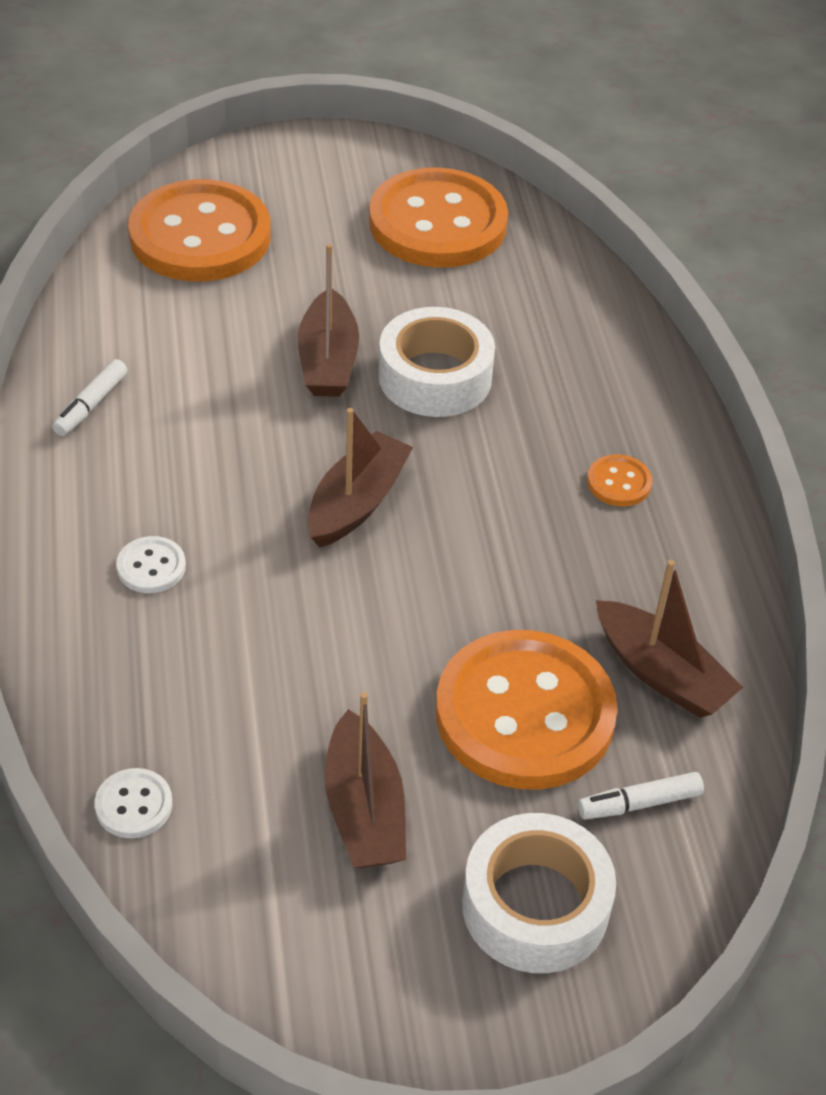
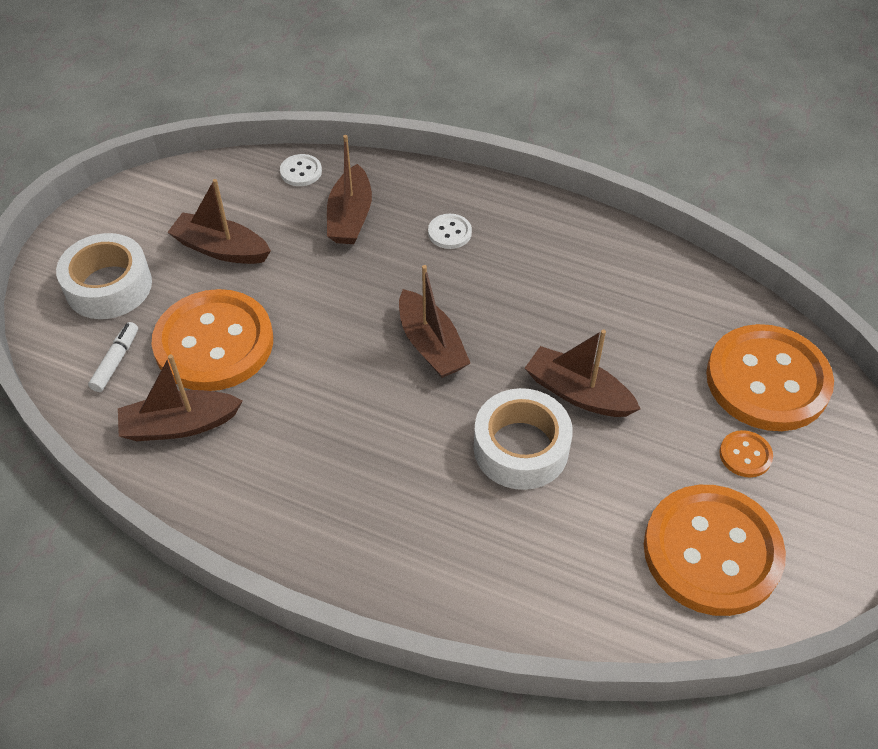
camera: 125 degrees right, 5 degrees up
white marker [52,359,127,436] -> none
orange button [587,454,652,506] -> orange button moved to [719,430,773,478]
none -> brown boat [327,135,372,244]

